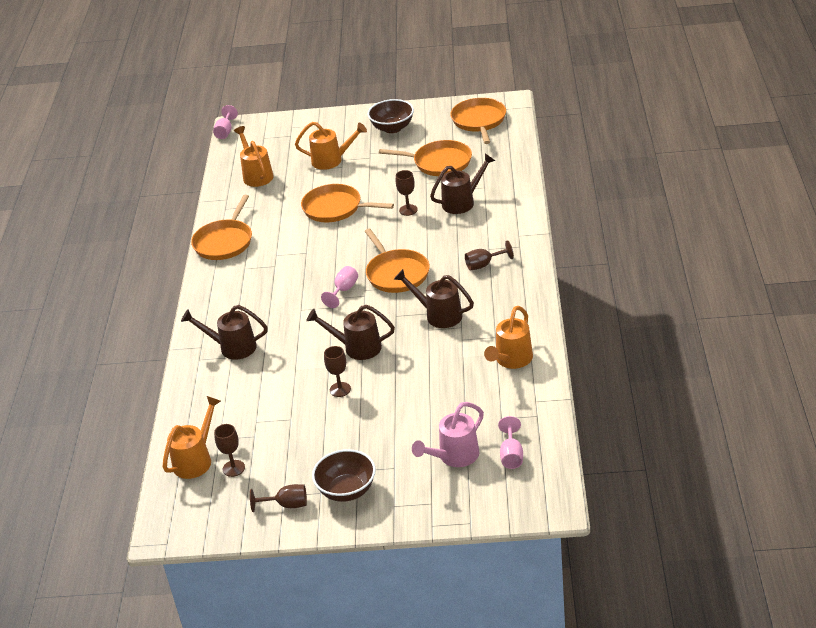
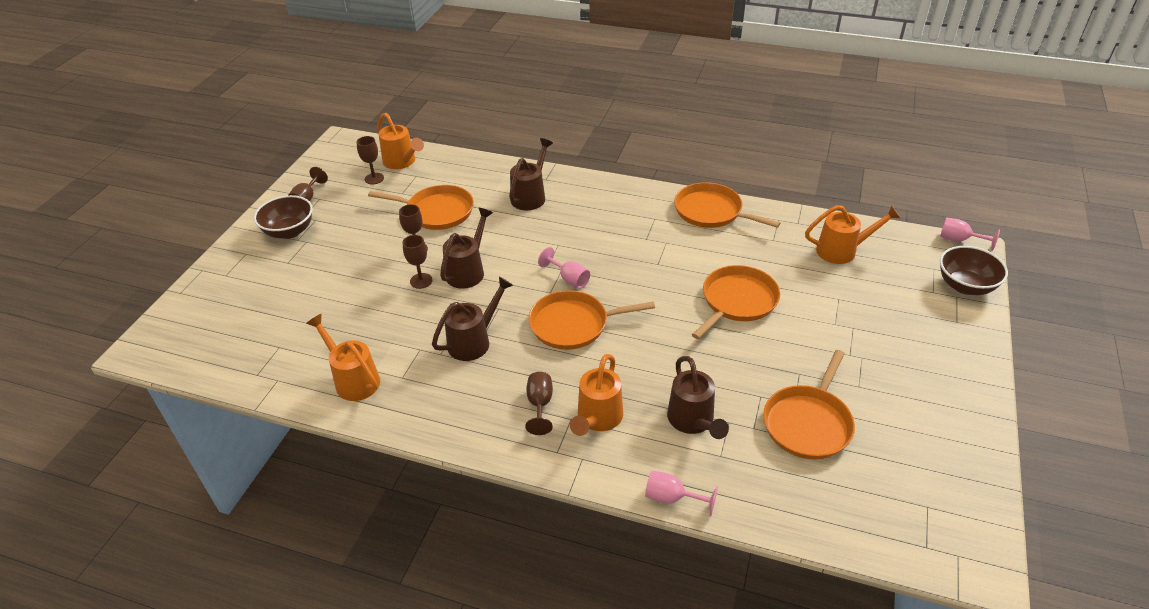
camera: 105 degrees right, 5 degrees up
orange watering can [295,122,367,170] -> orange watering can moved to [570,354,623,436]
brown bowl [367,99,414,133] -> brown bowl moved to [940,246,1008,295]
brown goblet [396,170,418,216] -> brown goblet moved to [403,235,432,289]
pink watering can [412,402,484,467] -> none
orange pan [450,98,506,144] -> orange pan moved to [368,185,474,230]
pink goblet [498,416,523,469] -> pink goblet moved to [645,471,718,516]

